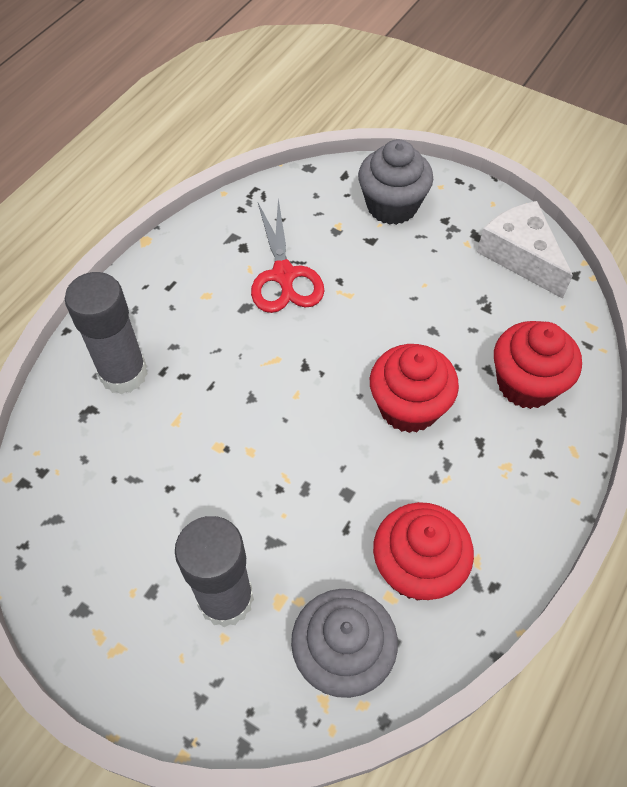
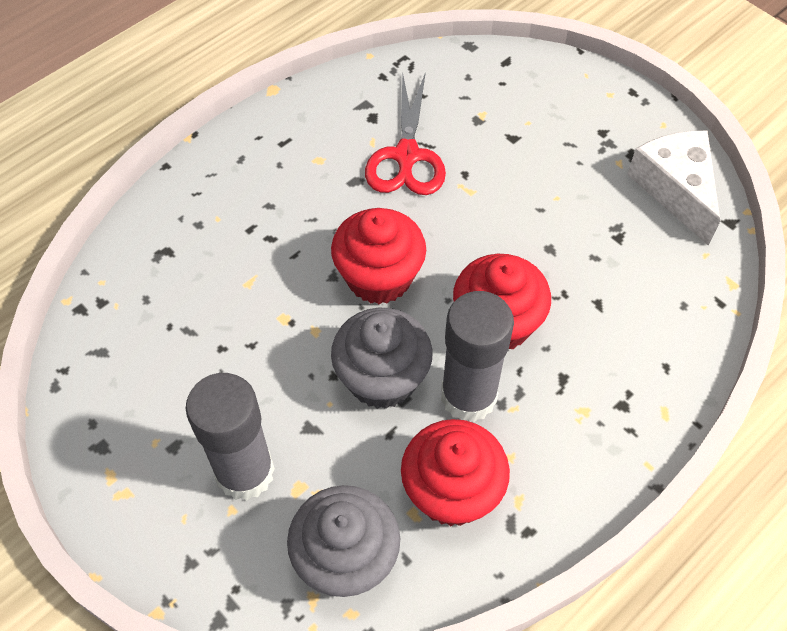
camera: 15 degrees right, 0 degrees up
grey glue stick [65,272,148,394] -> grey glue stick moved to [441,291,514,422]
grey cupcake [358,139,433,225] -> grey cupcake moved to [331,308,433,409]
red cupcake [494,321,582,409] -> red cupcake moved to [331,208,426,304]

